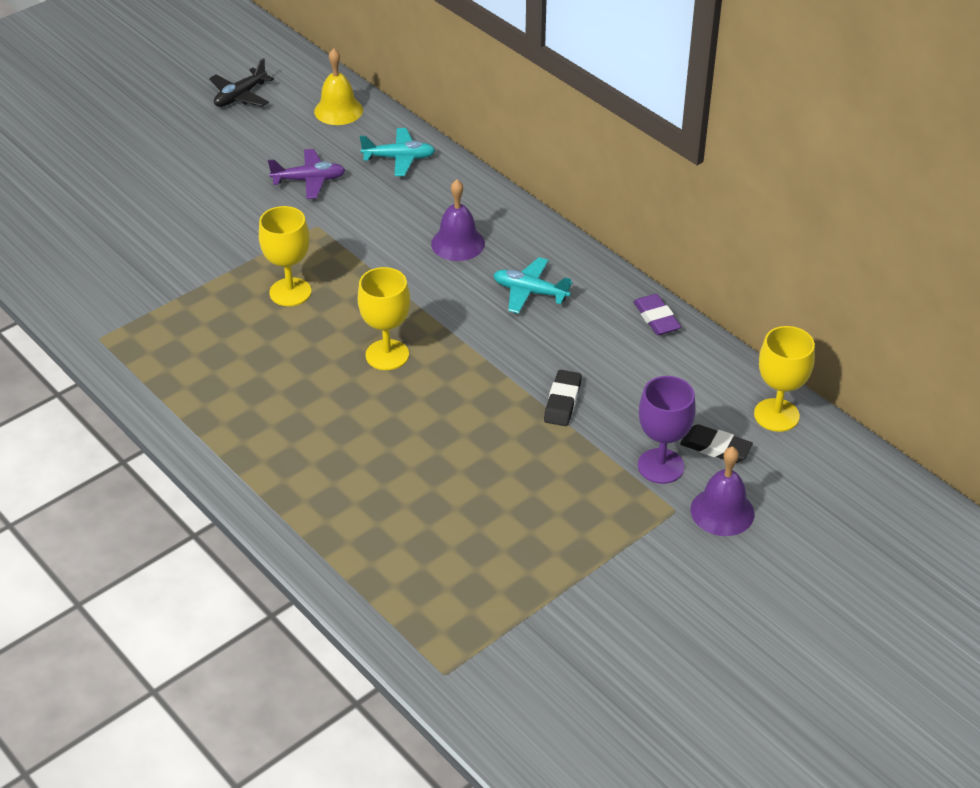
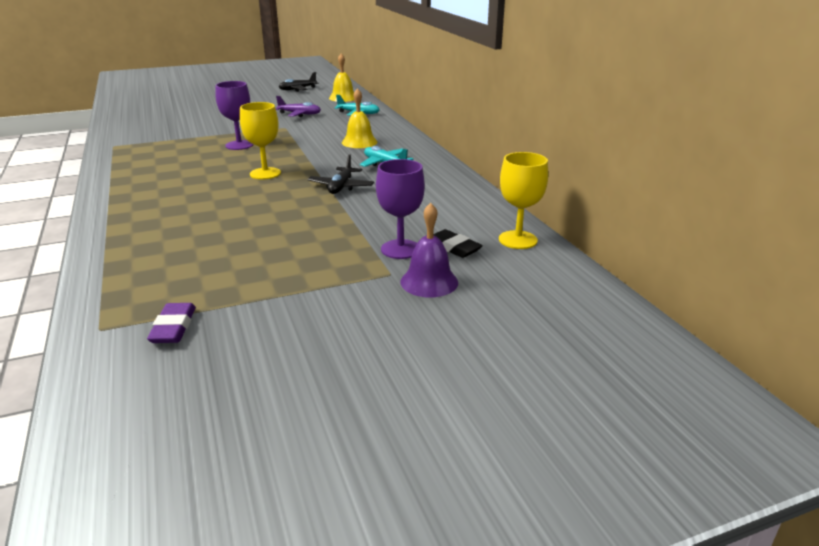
camera: 20 degrees right, 15 degrees down
yellow goblet [259,206,311,306] -> purple goblet [215,81,253,150]
purple bell [431,180,485,261] -> yellow bell [342,88,378,148]
black eraser [544,370,582,426] -> none
purple eraser [633,294,681,335] -> purple eraser moved to [147,303,196,343]
none -> black plane [307,154,374,194]

